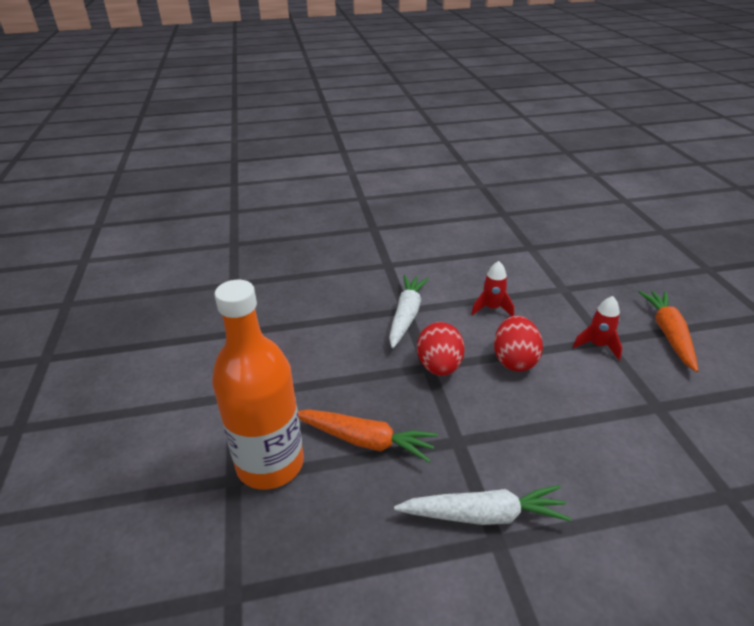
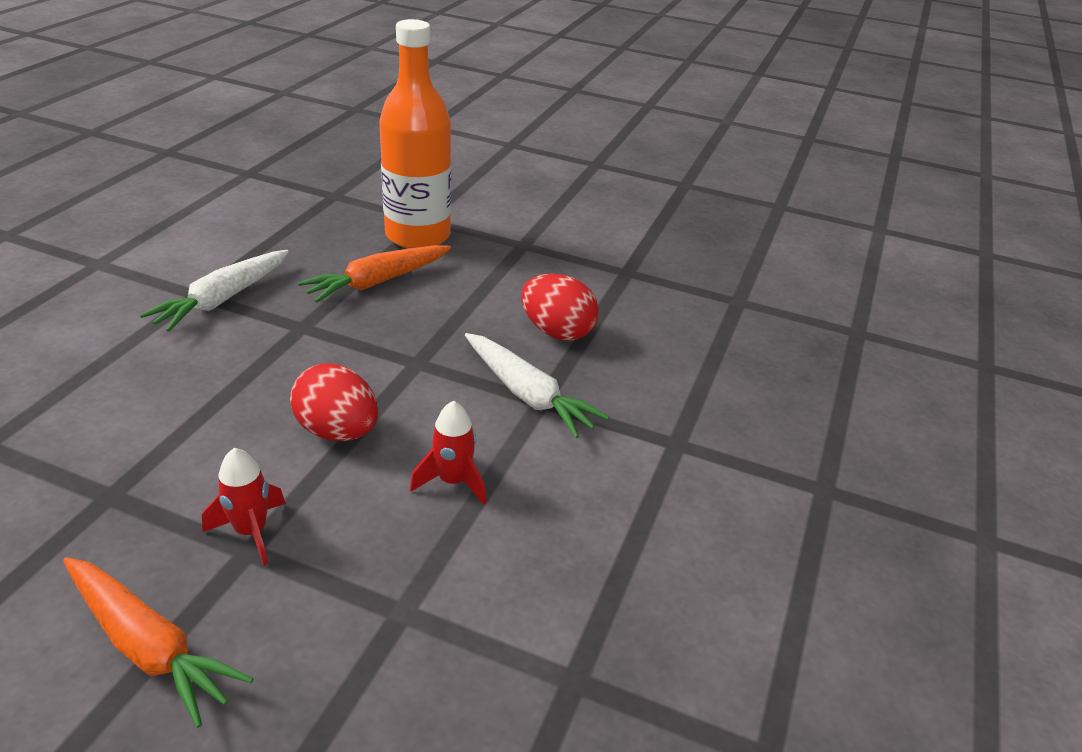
camera: 120 degrees right, 0 degrees up
red egg [417,322,465,376] -> red egg moved to [521,274,599,341]

